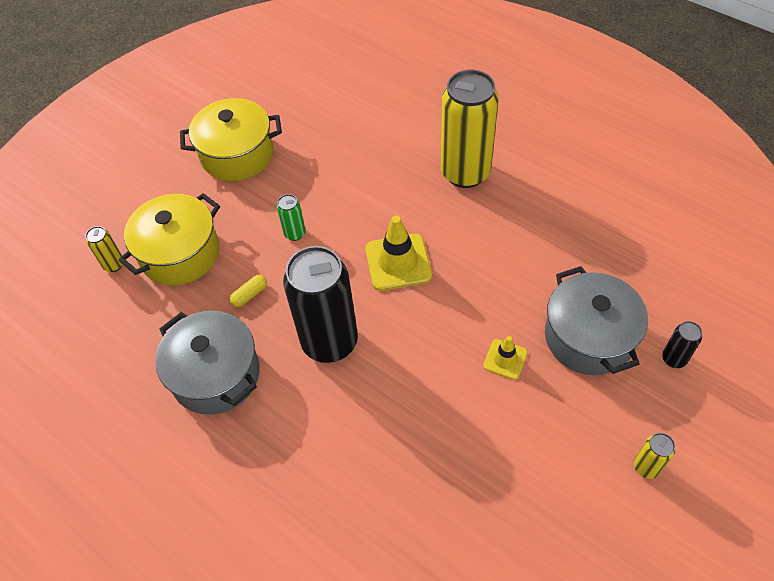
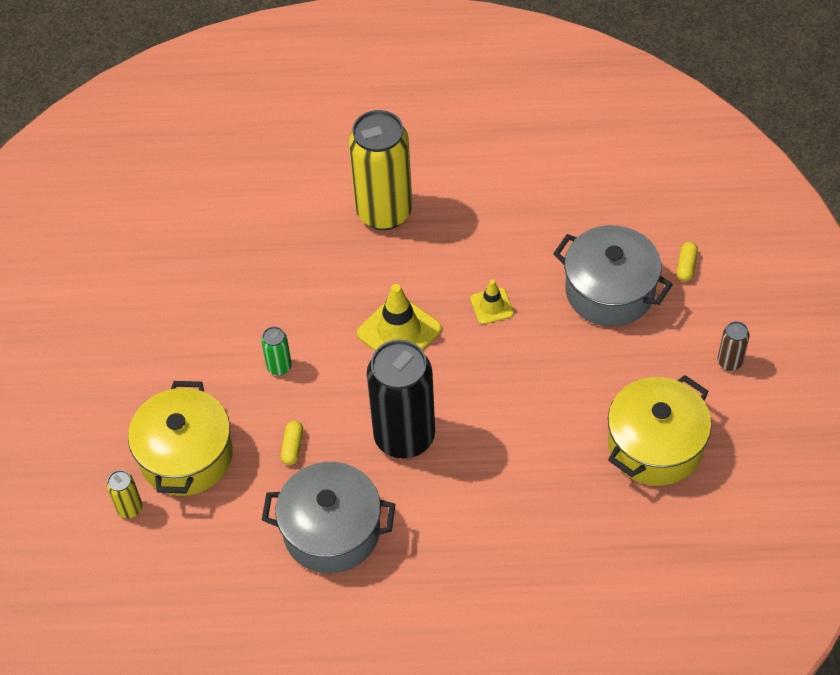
camera: 40 degrees left, 0 degrees up
yellow pot [180,98,282,181] -> yellow pot moved to [608,375,712,486]
yellow traffic cone [483,336,527,380] -> yellow traffic cone moved to [470,279,514,324]
yellow can [634,433,675,479] -> brown can [718,321,750,371]
black can [662,321,702,368] -> yellow capsule [677,242,698,281]

